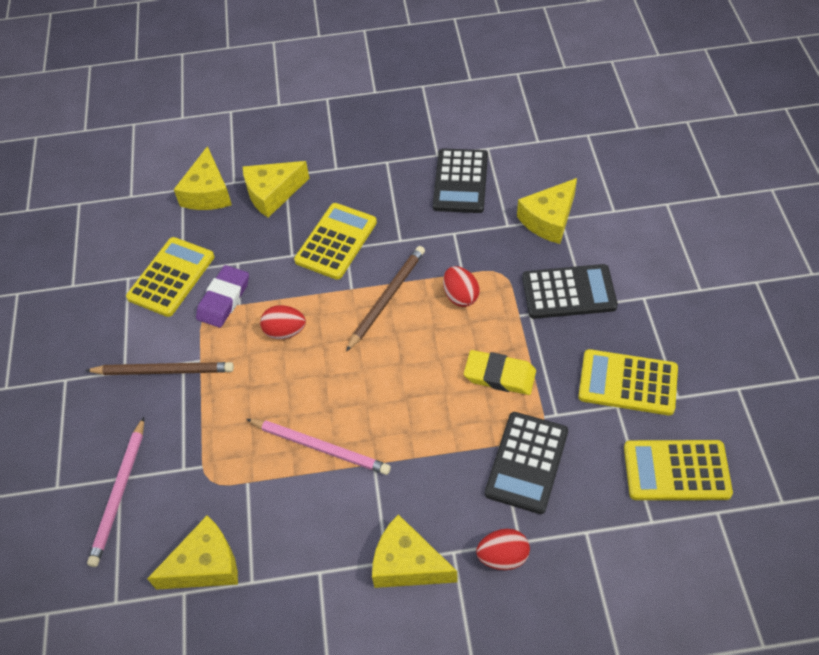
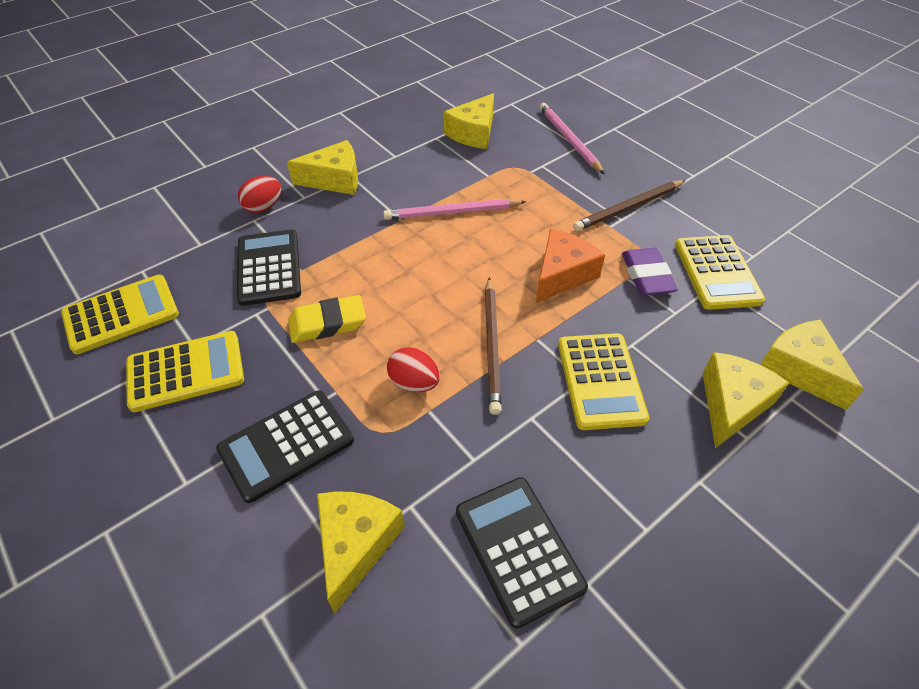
camera: 145 degrees right, 5 degrees down
red egg [260,305,306,339] -> orange cheese [536,229,605,303]

